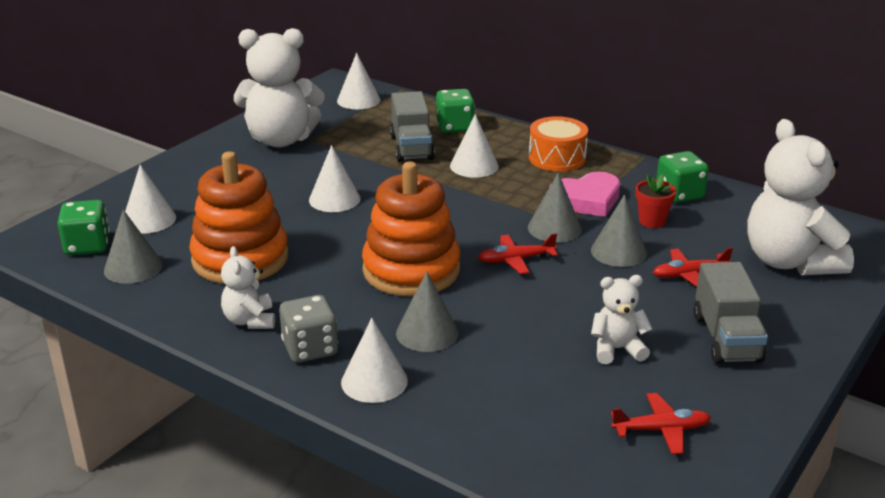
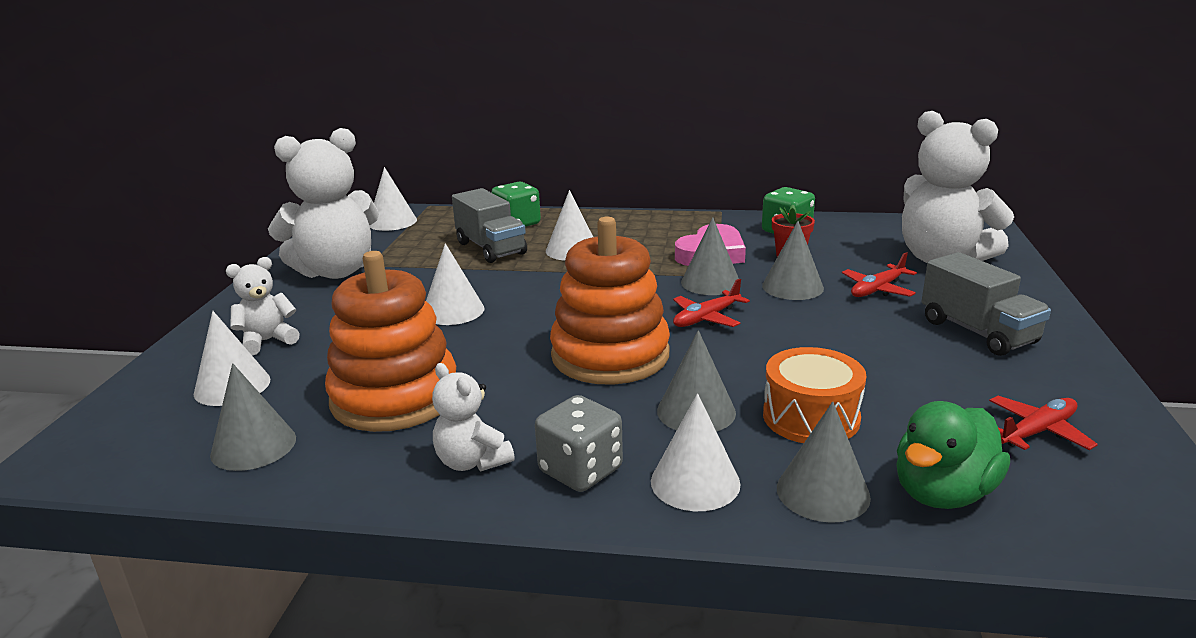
camera: 25 degrees left, 5 degrees down
green dice [58,200,110,255] -> none
orange drum [529,116,588,172] -> orange drum moved to [763,347,866,443]
white teddy bear [591,275,653,364] -> white teddy bear moved to [226,257,300,355]
none -> grey cone [777,402,871,523]
none -> green duck [896,401,1010,509]

